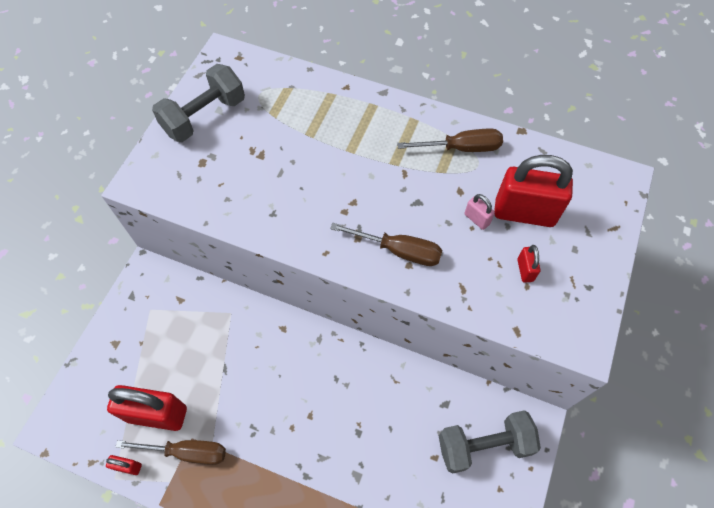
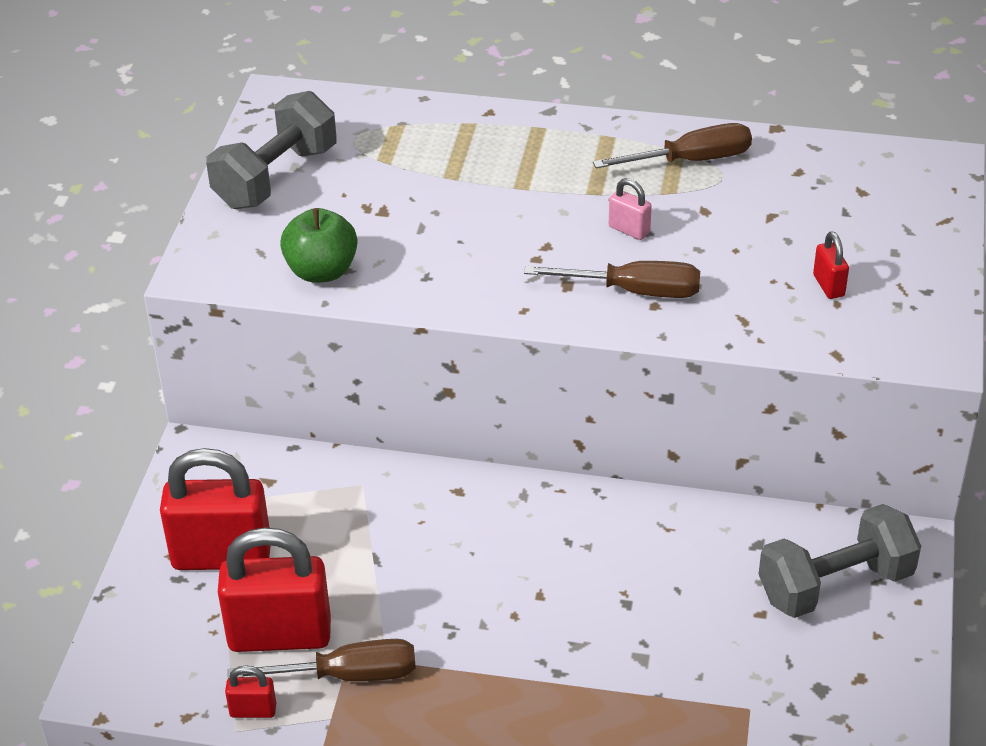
camera: 10 degrees left, 20 degrees down
pink padlock [465,194,495,230] -> pink padlock moved to [609,178,652,240]
red padlock [494,155,573,227] -> red padlock moved to [160,448,271,570]
none -> green apple [280,208,357,283]

